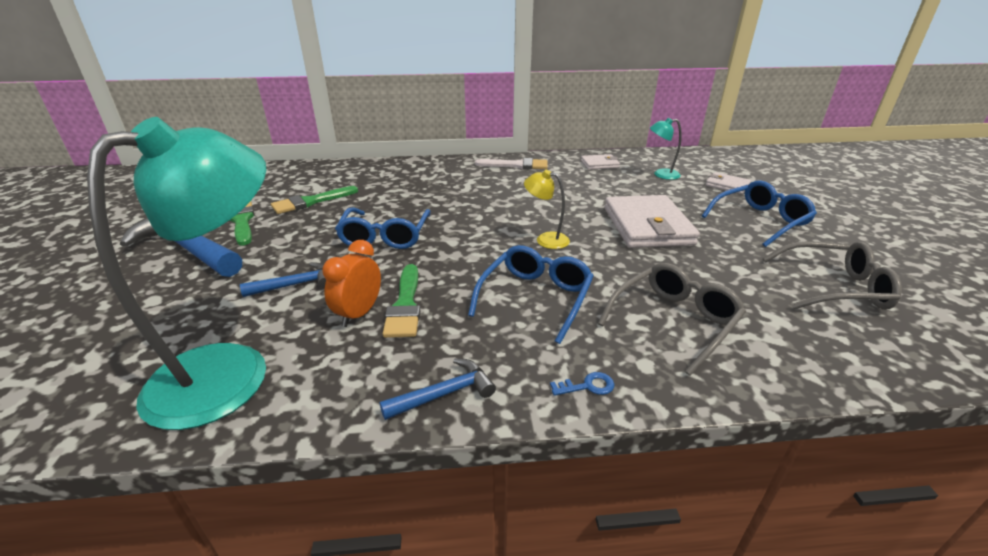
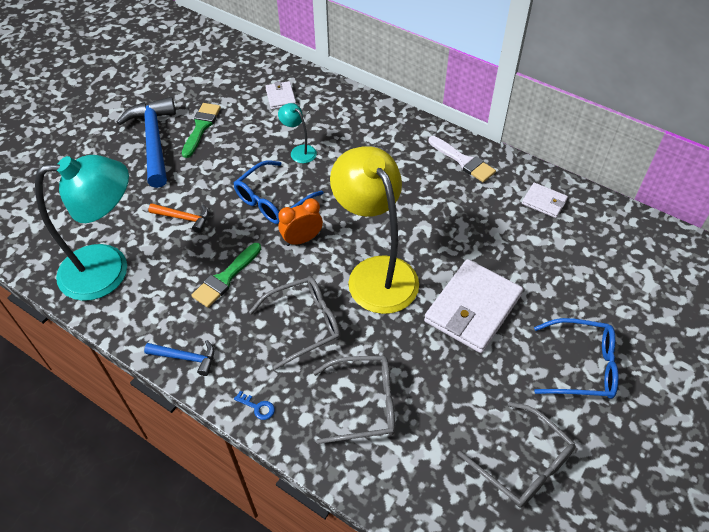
camera: 40 degrees right, 20 degrees up
blue hammer [240,262,326,297] -> orange hammer [148,204,209,233]
green brush [271,186,358,214] -> none
orange clock [323,240,381,327] -> orange clock moved to [278,198,323,246]
blue glasses [468,245,594,344] -> grey glasses [249,277,341,370]
yellow lamp [524,170,570,249] -> yellow lamp [330,146,419,314], size x2.35
turquoise lamp [650,118,682,180] -> turquoise lamp moved to [278,103,317,163]
white wallet [706,172,751,194] -> white wallet moved to [265,81,296,110]

